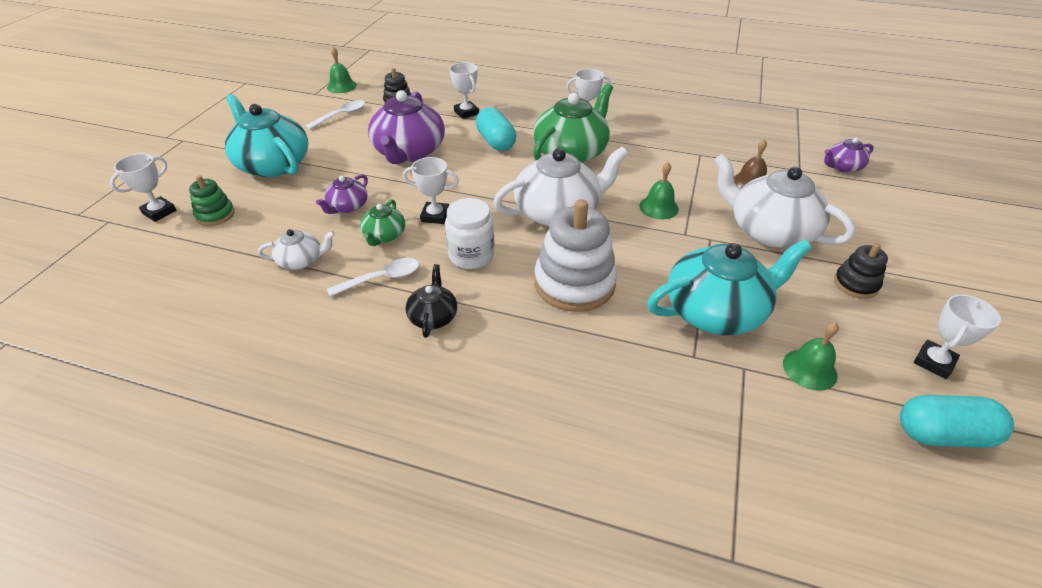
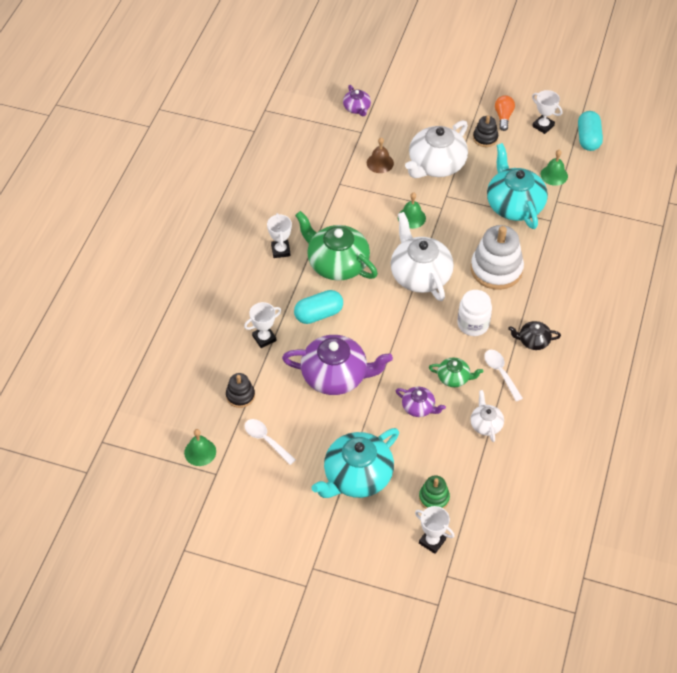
camera: 90 degrees left, 10 degrees up
white trophy [403,157,459,224] -> none
none -> orange light bulb [495,95,515,131]

